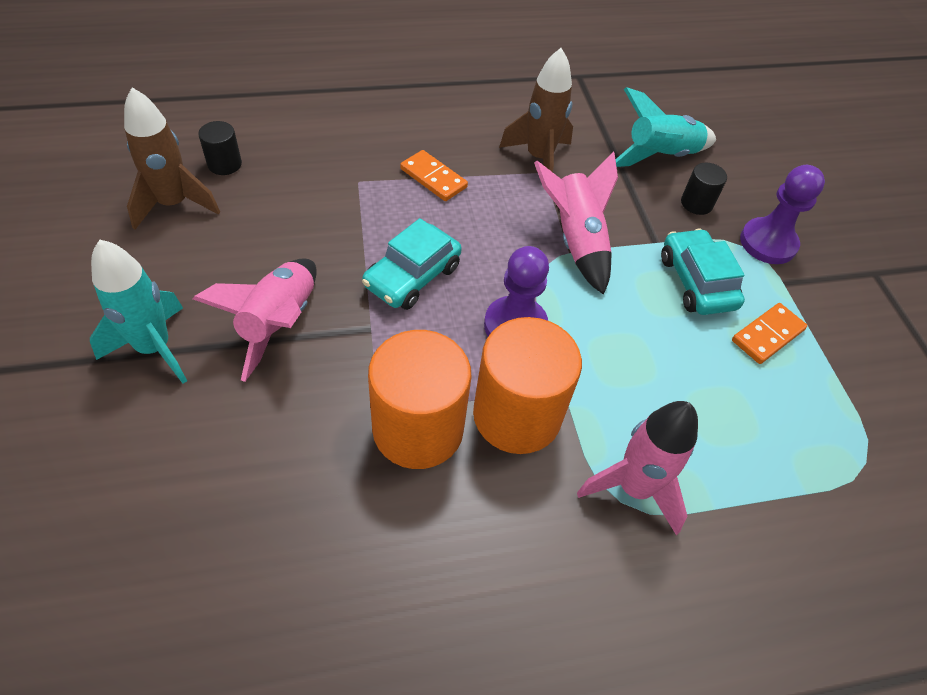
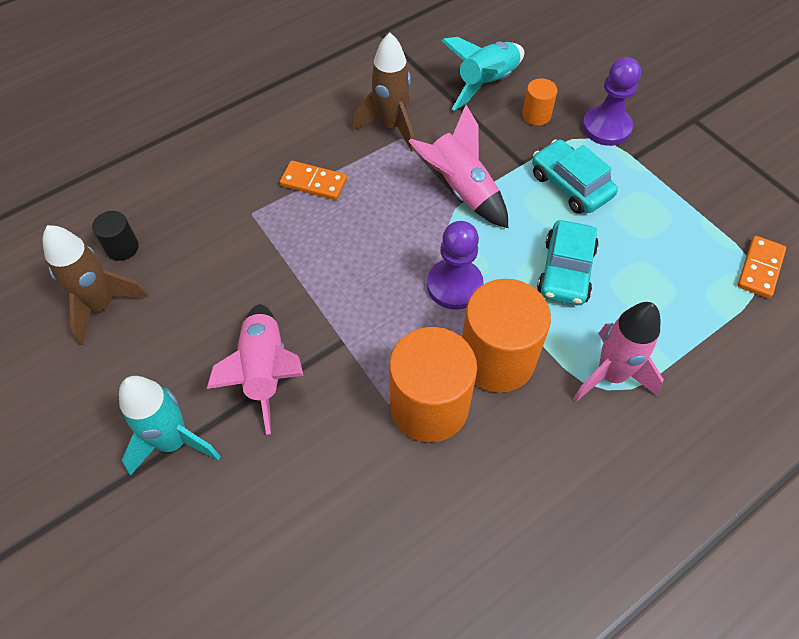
camera: 20 degrees left, 5 degrees up
turquoise car [362,218,462,310] -> turquoise car moved to [537,220,599,305]
black cylinder [681,162,727,215] -> orange cylinder [522,78,557,126]
orange domino [732,303,807,364] -> orange domino moved to [737,236,786,298]

